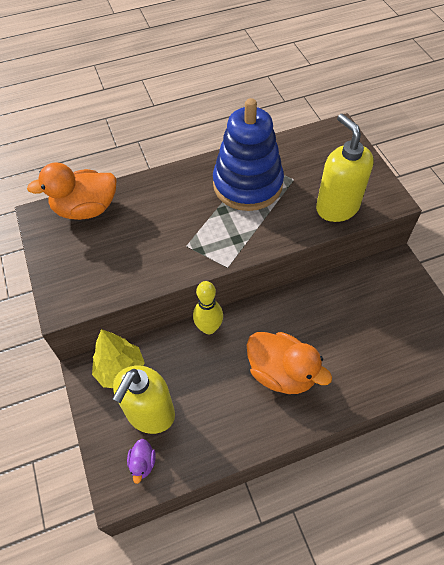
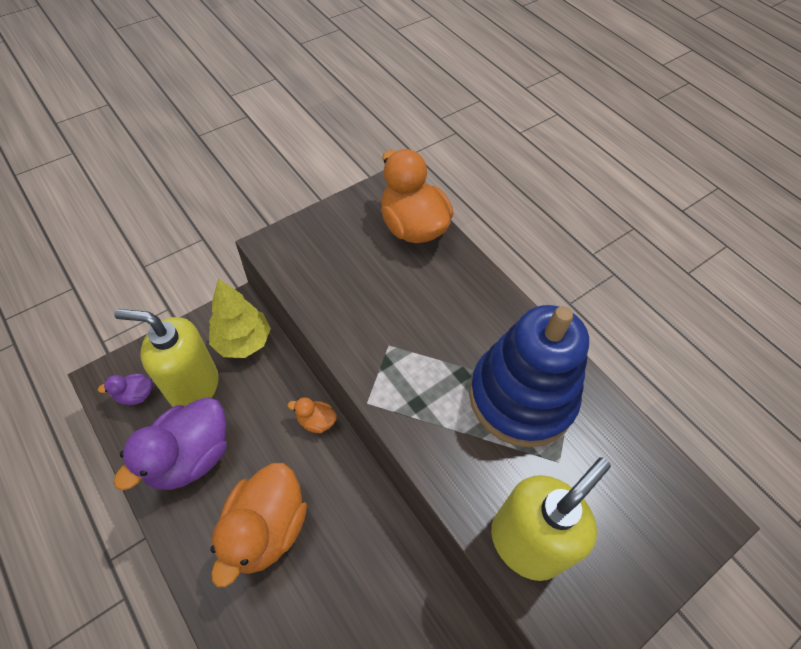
camera: 70 degrees right, 0 degrees up
yellow bowling pin [193,281,223,334] -> orange duck [288,397,337,433]
none -> purple duck [113,397,227,491]

